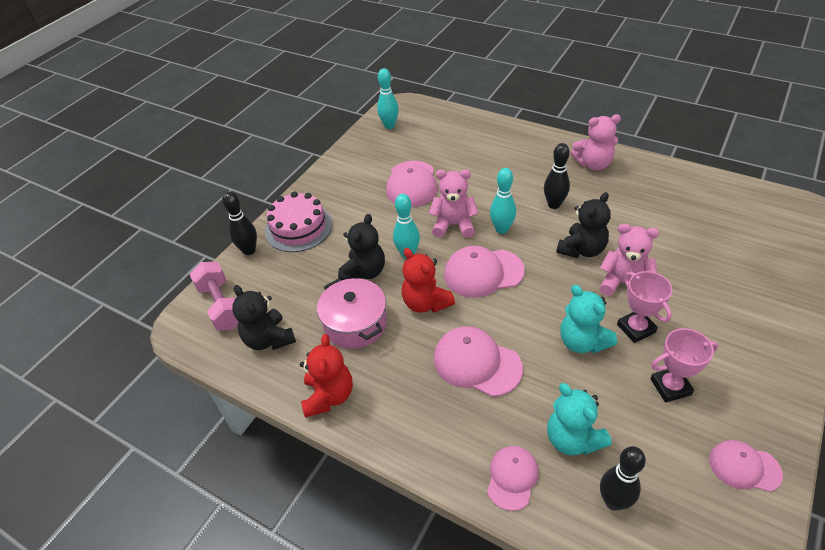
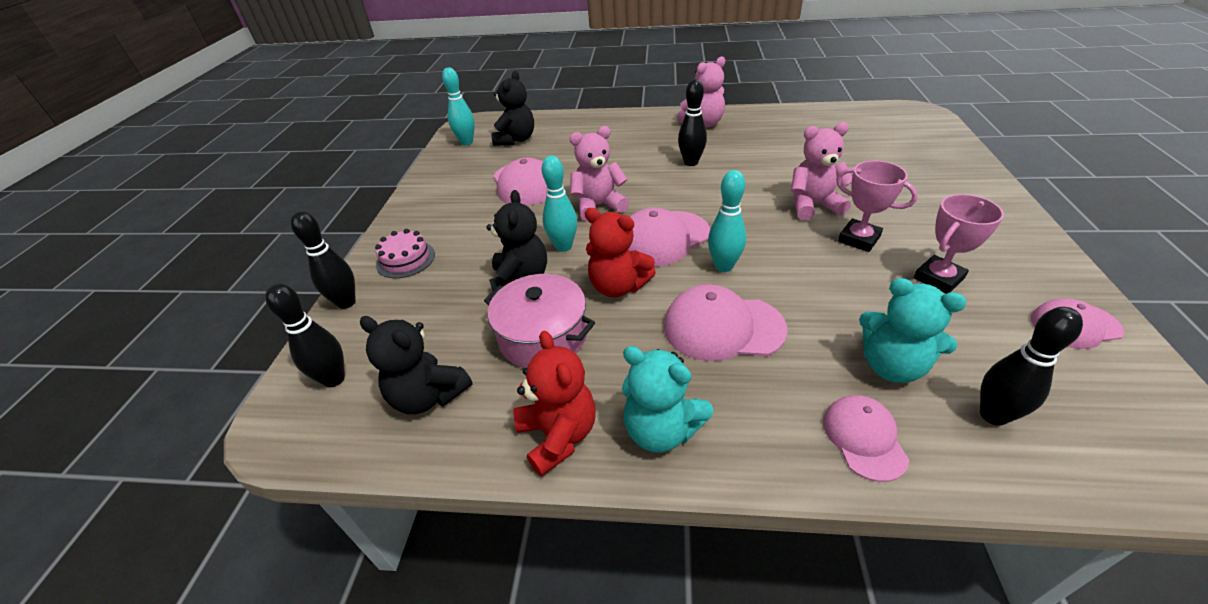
camera: 25 degrees left, 5 degrees down
pink dumbbell [190,262,239,331] -> black bowling pin [265,284,345,387]
pink cake [265,191,332,252] -> pink cake [375,229,435,278], size x0.64
turquoise bowling pin [490,168,516,234] -> turquoise bowling pin moved to [708,170,746,272]
black teddy bear [556,192,611,258] -> black teddy bear moved to [492,71,534,146]
turquoise teddy bear [560,285,617,353] -> turquoise teddy bear moved to [622,346,713,453]

